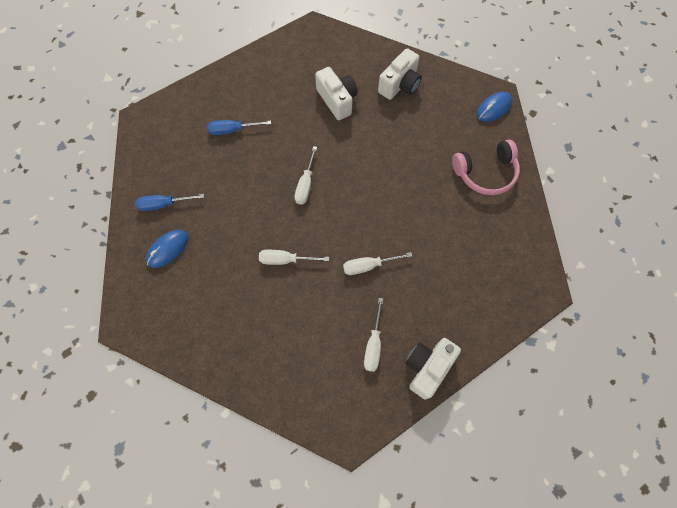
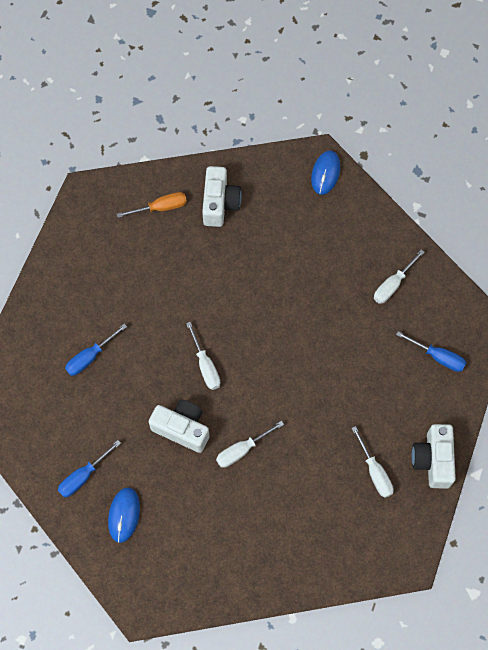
camera: 35 degrees left, 0 degrees up
white camera [315,67,358,120] -> white camera moved to [149,400,210,453]
white screwdriver [343,252,412,275] -> white screwdriver moved to [374,250,424,304]
pink headphones [452,139,520,195] -> none
none -> orange screwdriver [117,192,187,218]
none -> blue screwdriver [396,331,466,372]

